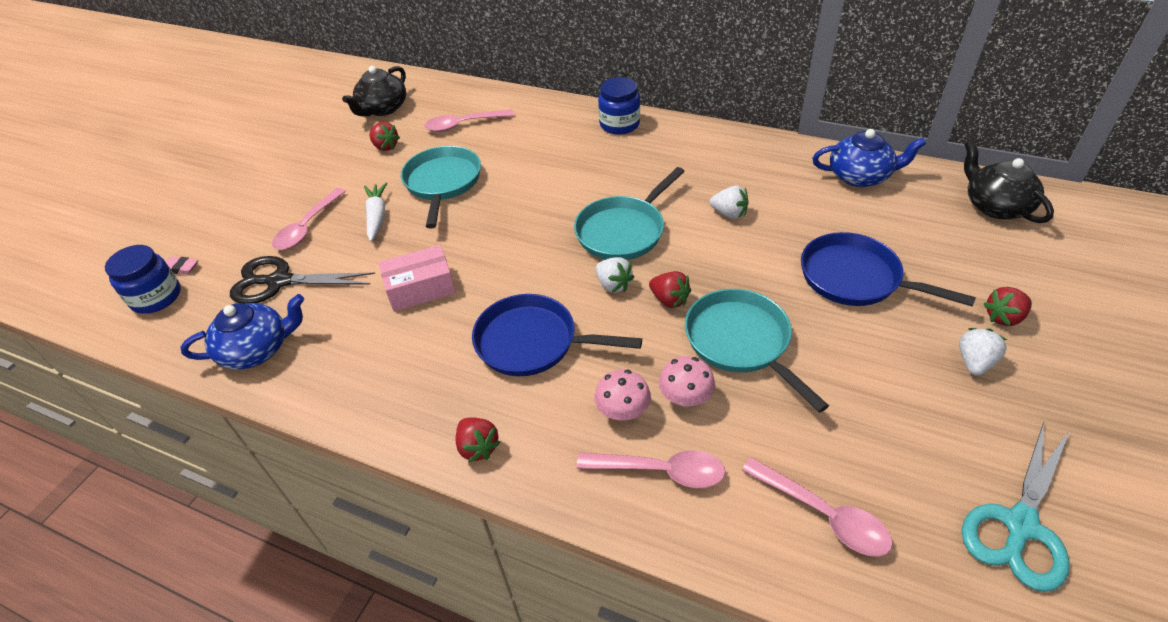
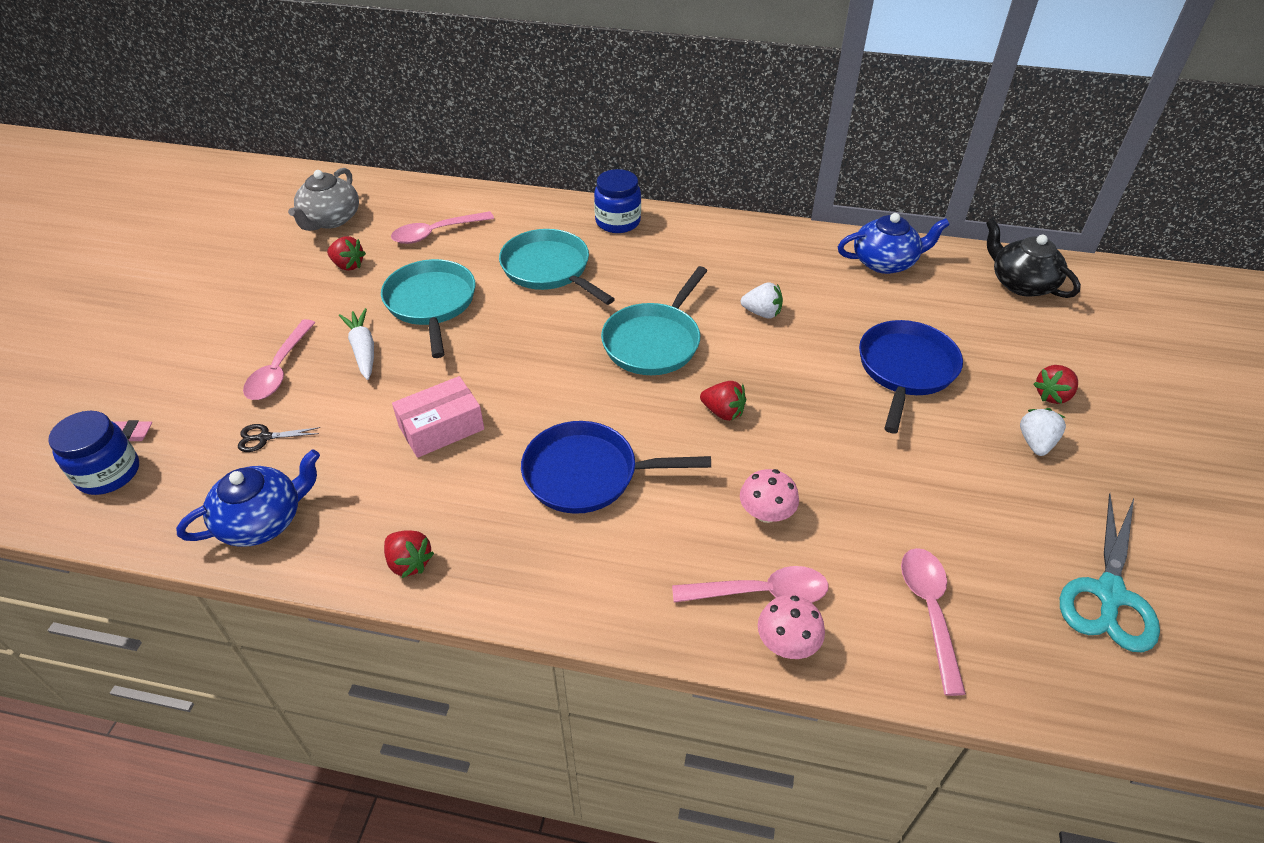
camera: 15 degrees left, 0 degrees up
black scissors [230,256,375,303] -> black scissors [238,424,320,452], size x0.47
black teapot [342,66,406,116] -> grey teapot [288,168,359,231]
red strawberry [456,417,501,462] -> red strawberry moved to [384,530,434,578]
pink mushroom [594,369,651,421] -> pink mushroom moved to [758,595,825,659]
white strawberry [595,257,634,293] -> none
turquoise pan [685,289,829,413] -> turquoise pan moved to [499,229,615,305]
pink spoon [742,457,893,557] -> pink spoon turned 120 degrees counterclockwise [901,548,966,696]
blue pan [801,232,976,307] -> blue pan turned 90 degrees clockwise [859,320,963,433]

